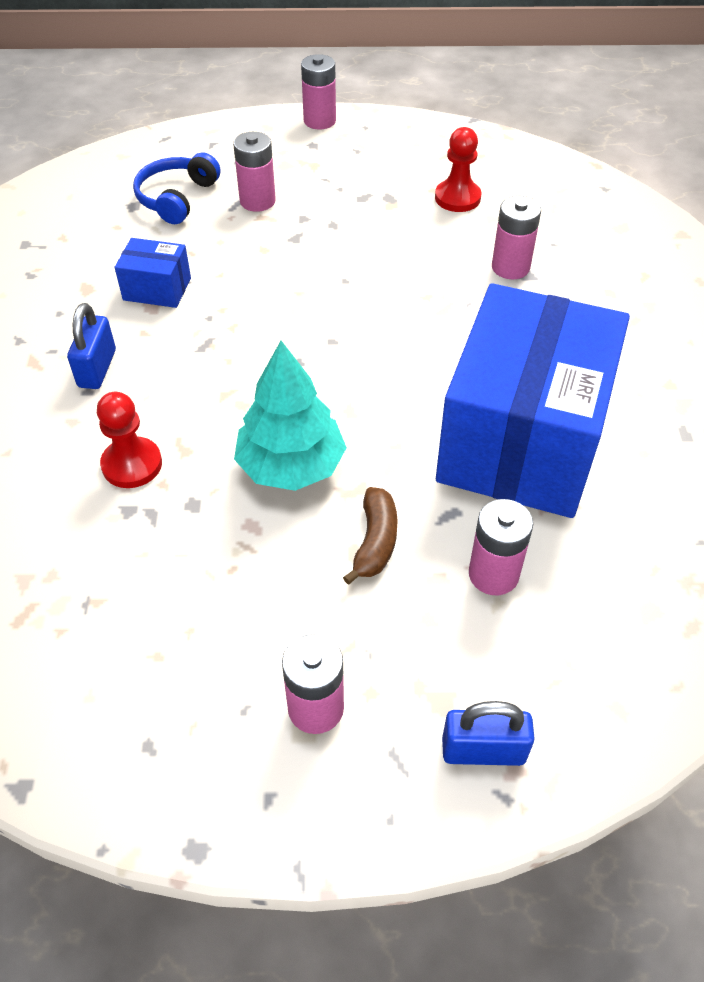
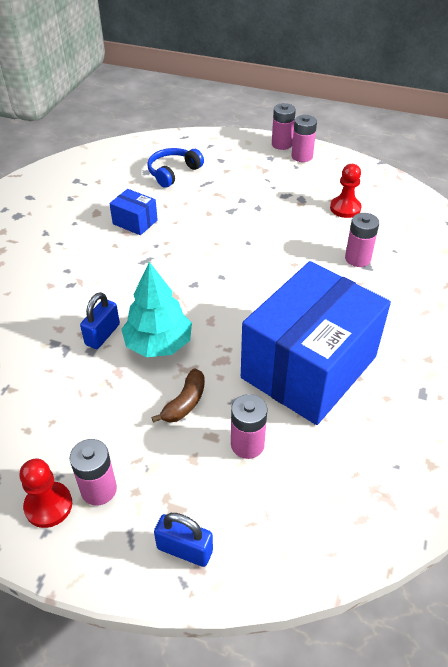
camera: 20 degrees right, 5 degrees down
blue padlock [67,303,116,389] -> blue padlock moved to [80,292,120,349]
red pawn [97,392,162,488] -> red pawn moved to [20,459,72,528]
pink battery [233,132,276,212] -> pink battery moved to [291,115,317,162]

